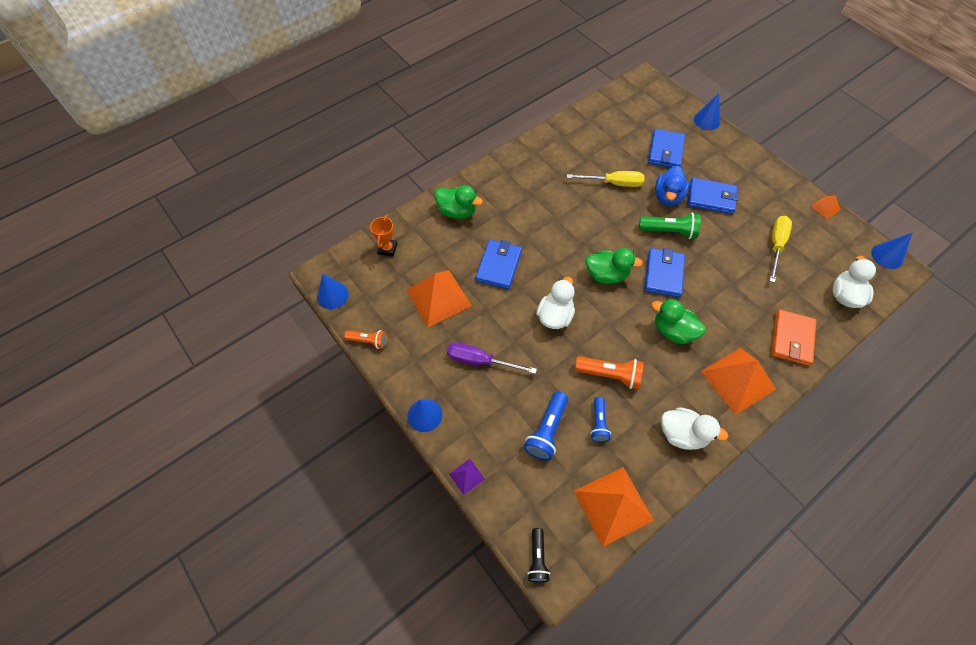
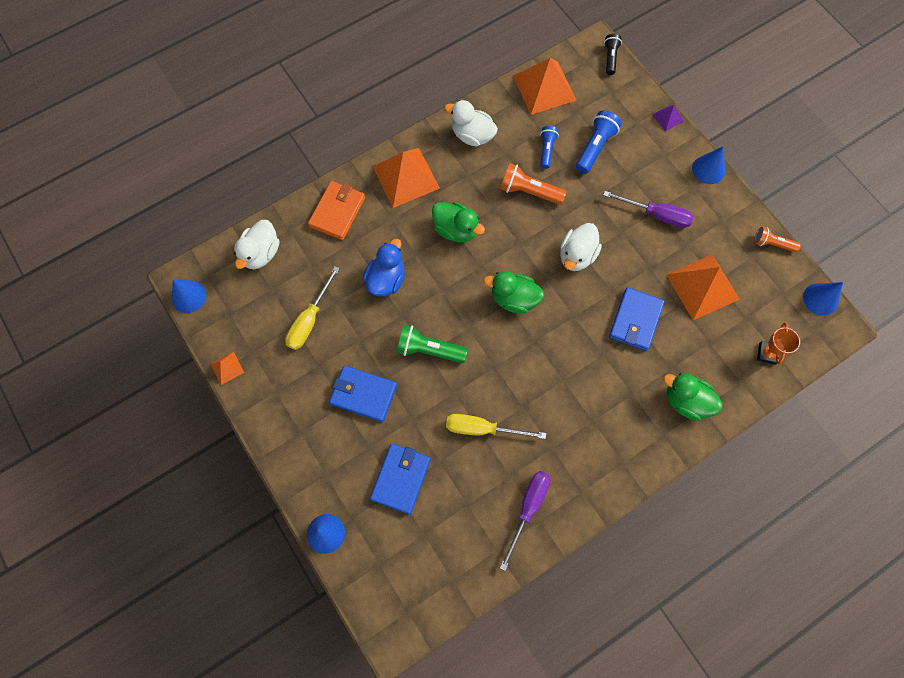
camera: 175 degrees left, 10 degrees up
blue wallet [644,248,685,297] -> none
blue duck [655,166,689,206] -> blue duck moved to [363,239,405,296]
none -> purple screwdriver [500,471,551,571]

